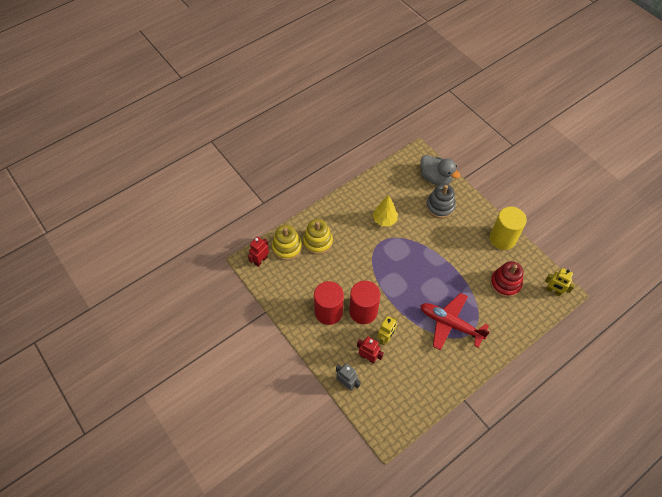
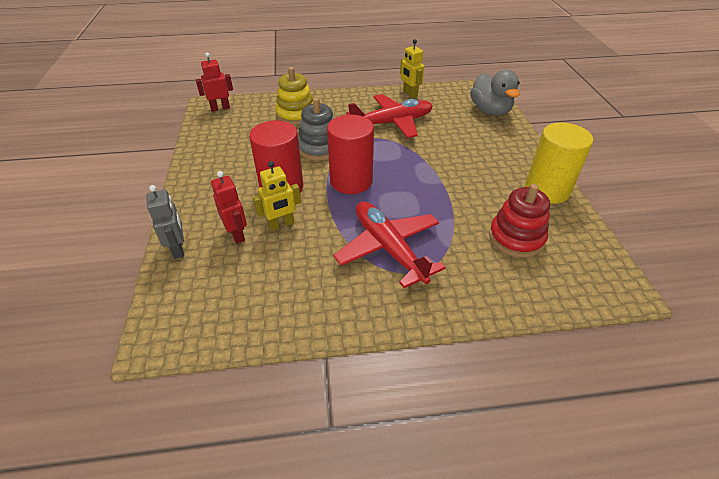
camera: 30 degrees right, 15 degrees down
yellow stacking toy [272,225,302,261] -> none
red cylinder [314,281,344,325] -> red cylinder moved to [327,115,374,194]
yellow tree [373,195,398,226] -> red plane [346,94,433,138]
grey stacking toy [426,183,456,219] -> grey stacking toy moved to [298,98,334,161]
yellow robot [545,268,575,296] -> yellow robot moved to [400,39,424,98]

